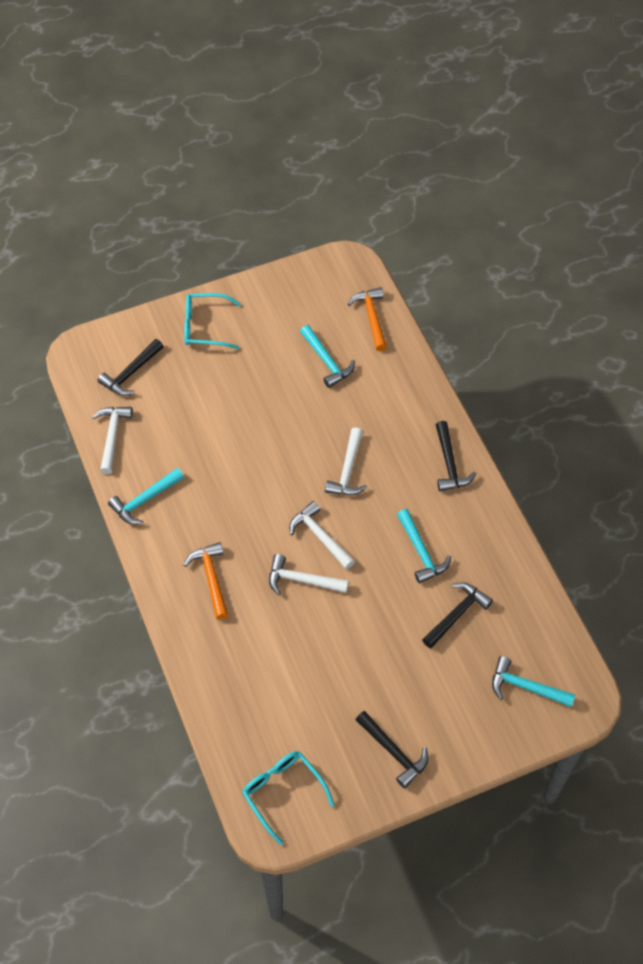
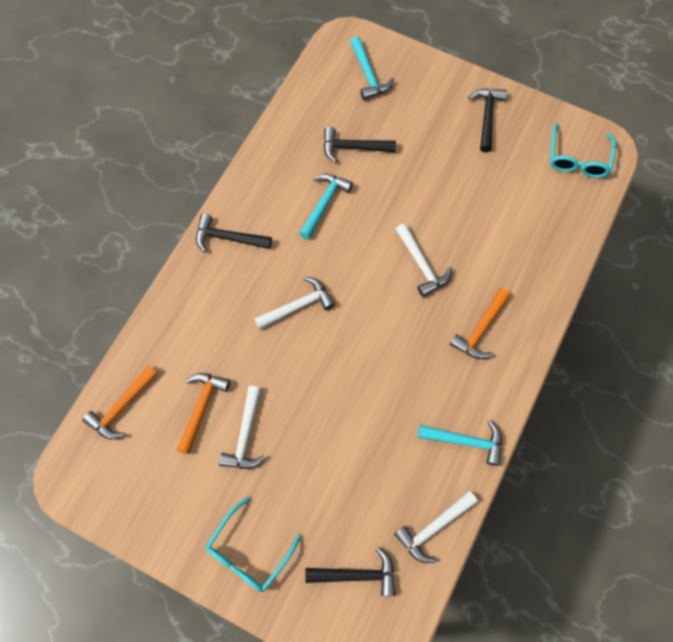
camera: 130 degrees left, 10 degrees up
turquoise glasses [184,293,241,349] -> turquoise glasses turned 75 degrees clockwise [205,497,301,592]
white hammer [290,501,355,569] -> white hammer moved to [219,386,266,469]
turquoise hammer [300,325,355,388] -> orange hammer [177,373,230,454]
black hammer [436,421,476,492] -> black hammer turned 120 degrees counterclockwise [196,213,272,253]

